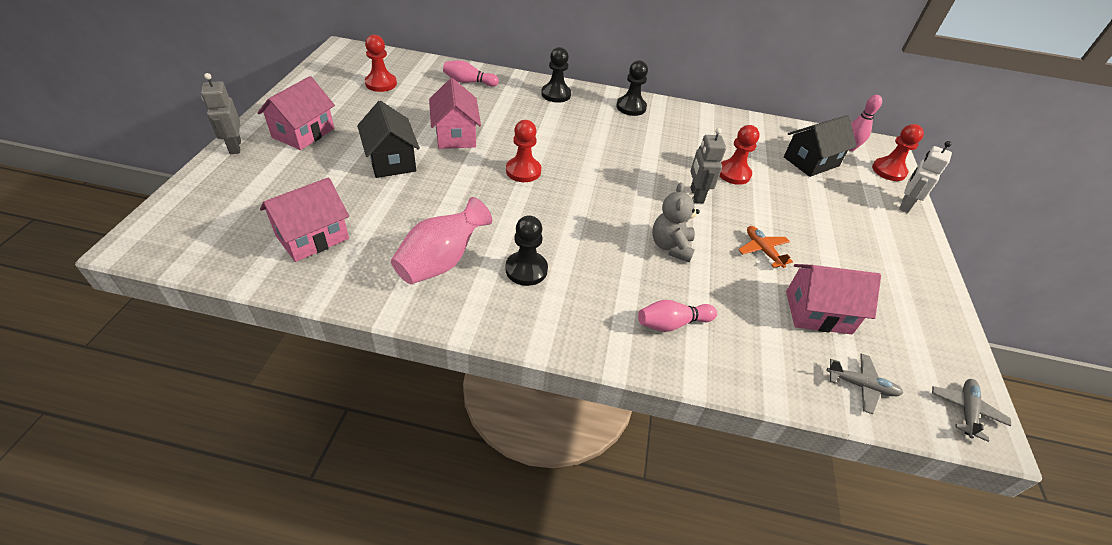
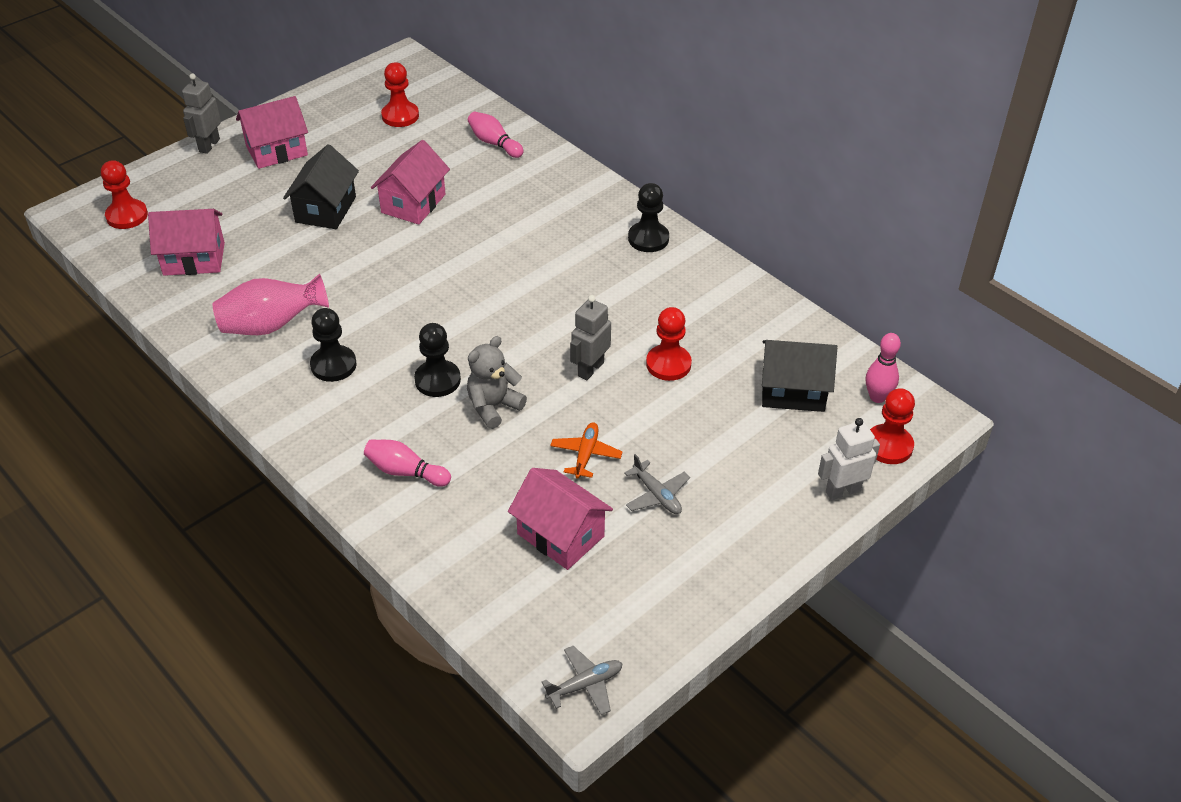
camera: 40 degrees right, 0 degrees up
red pawn [506,120,541,182] -> red pawn moved to [101,160,148,229]
black pawn [541,47,571,103] -> black pawn moved to [414,323,461,397]
grey plane [826,354,903,414] -> grey plane moved to [624,454,690,514]

